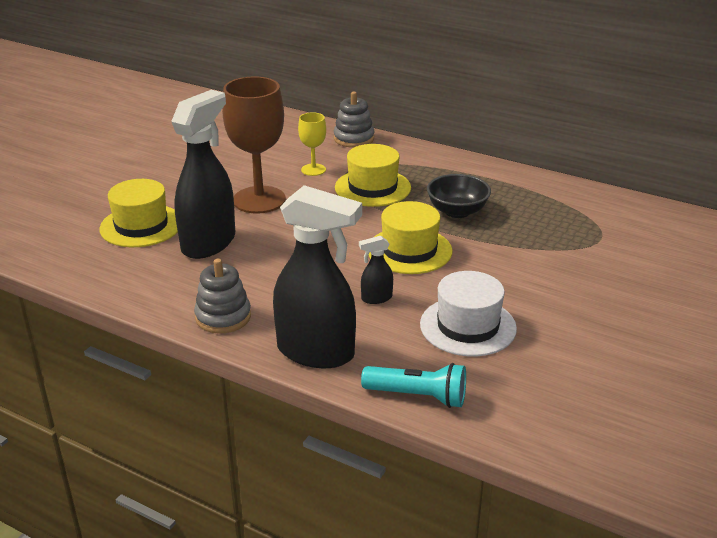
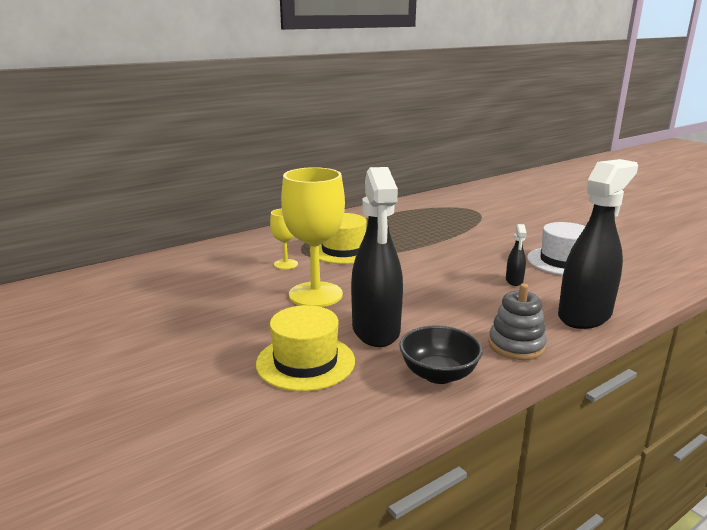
camera: 65 degrees left, 10 degrees down
black spray bottle [171,90,235,259] -> black spray bottle turned 150 degrees counterclockwise [351,167,403,347]
brown goblet [222,76,286,214] -> yellow goblet [281,167,345,307]
grey stacking toy [334,92,374,148] -> none
turquoise flashlight [361,363,466,408] -> none
yellow hat [368,201,453,274] -> none
black bowl [427,174,491,218] -> black bowl moved to [399,325,483,384]

